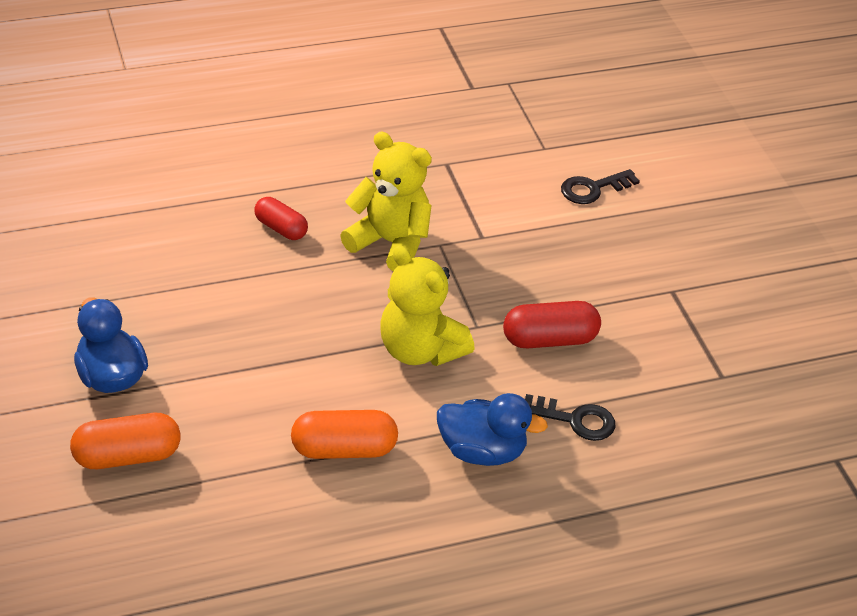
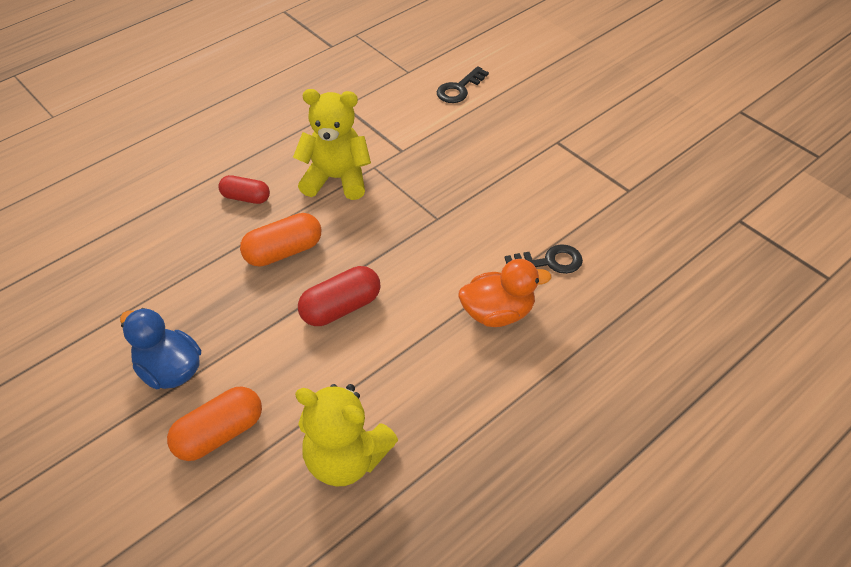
camera: 20 degrees left, 5 degrees up
orange capsule [291,410,398,459] -> orange capsule moved to [240,213,321,267]
yellow teddy bear [380,245,475,366] -> yellow teddy bear moved to [295,384,398,487]
blue duck [437,393,548,466] -> orange duck [458,259,552,327]
red capsule [503,301,601,348] -> red capsule moved to [298,266,380,326]

